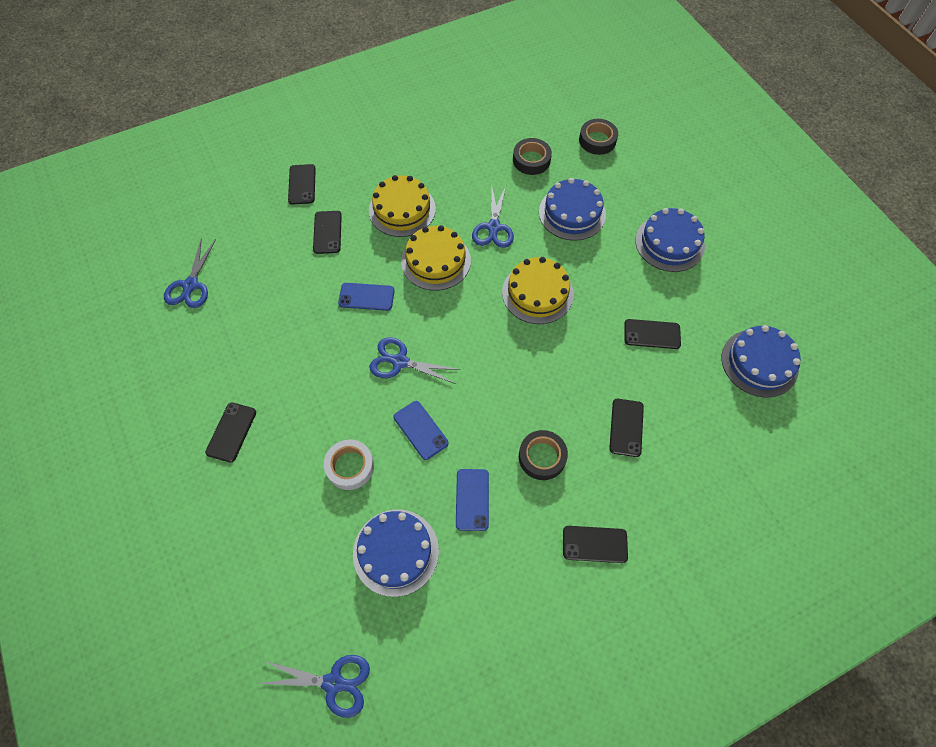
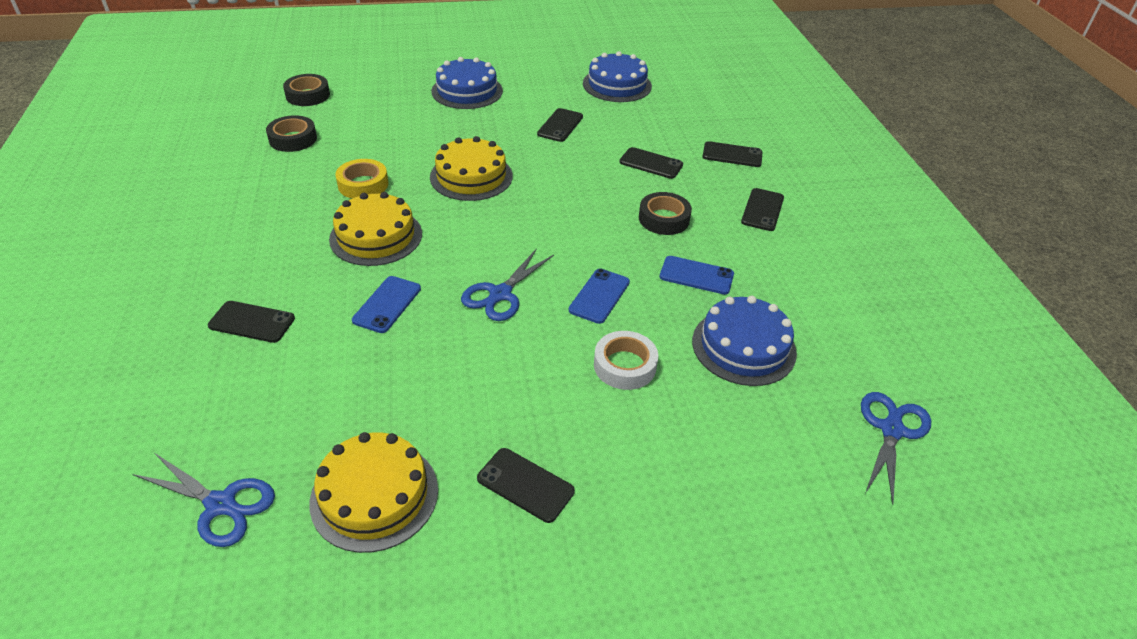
camera: 75 degrees left, 20 degrees down
black phone [288,164,316,205] -> black phone moved to [702,141,762,167]
yellow cake [369,175,436,237] -> yellow cake moved to [310,432,438,553]
blue phone [394,401,449,460] -> blue phone turned 45 degrees counterclockwise [569,269,630,324]
blue scissors [472,186,514,248] -> yellow tape [335,159,388,199]
blue cake [539,178,606,241] -> none

